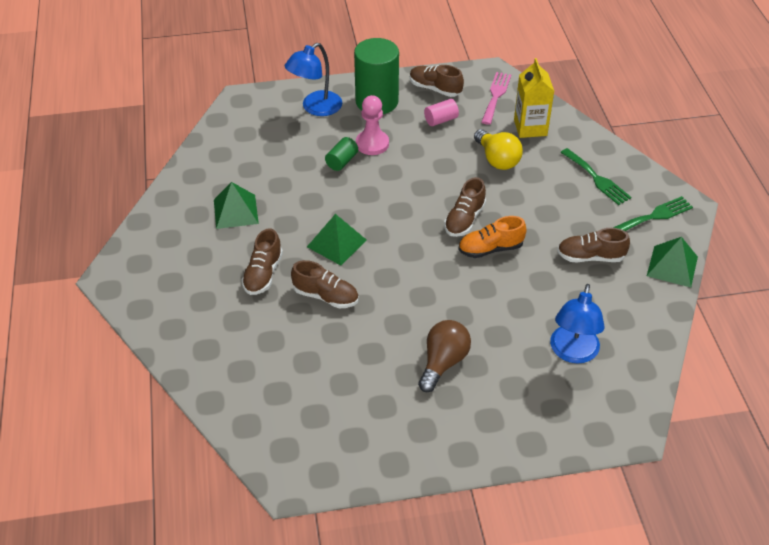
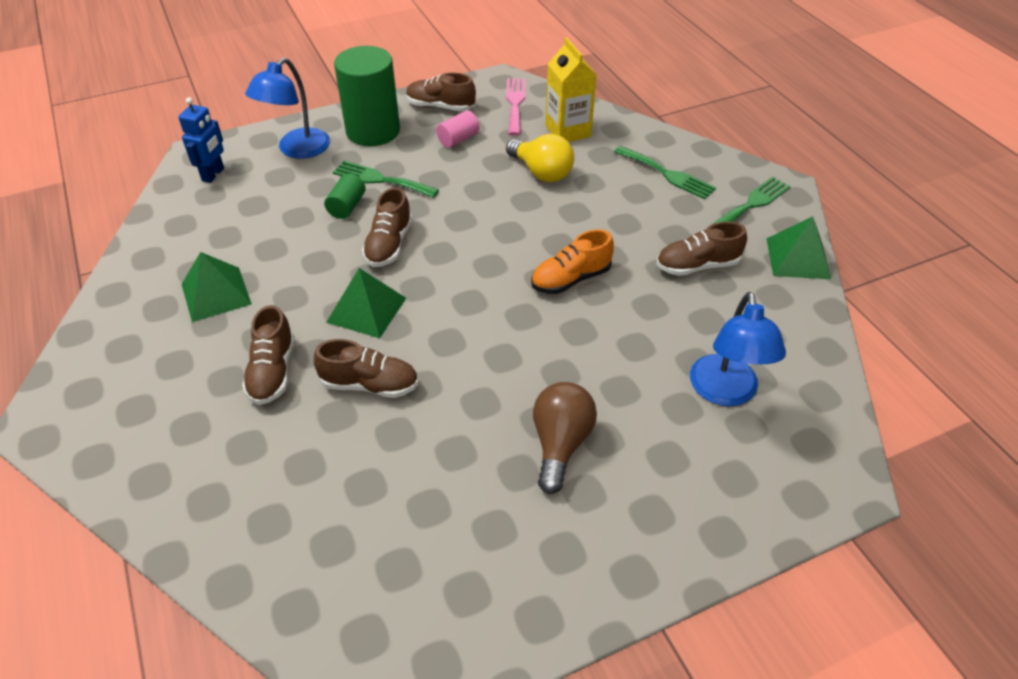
camera: 15 degrees left, 0 degrees up
pink pawn [356,95,389,155] -> green fork [333,161,439,198]
brown shoe [444,177,486,237] -> brown shoe moved to [362,187,412,267]
none -> blue robot [178,97,224,183]

